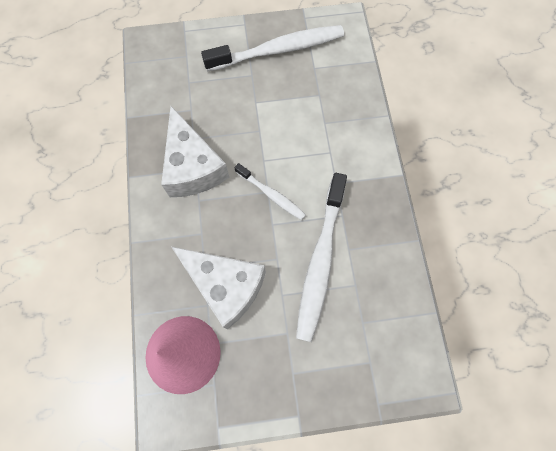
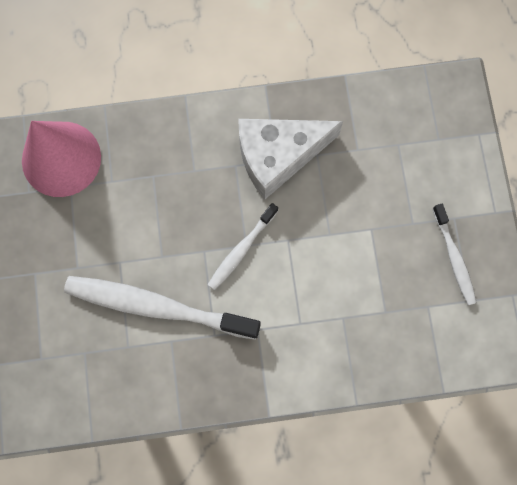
camera: 90 degrees right, 5 degrees up
white cheese [172,247,266,329] -> none
white toothbrush [201,25,344,72] -> white toothbrush [432,204,477,305], size x0.53

